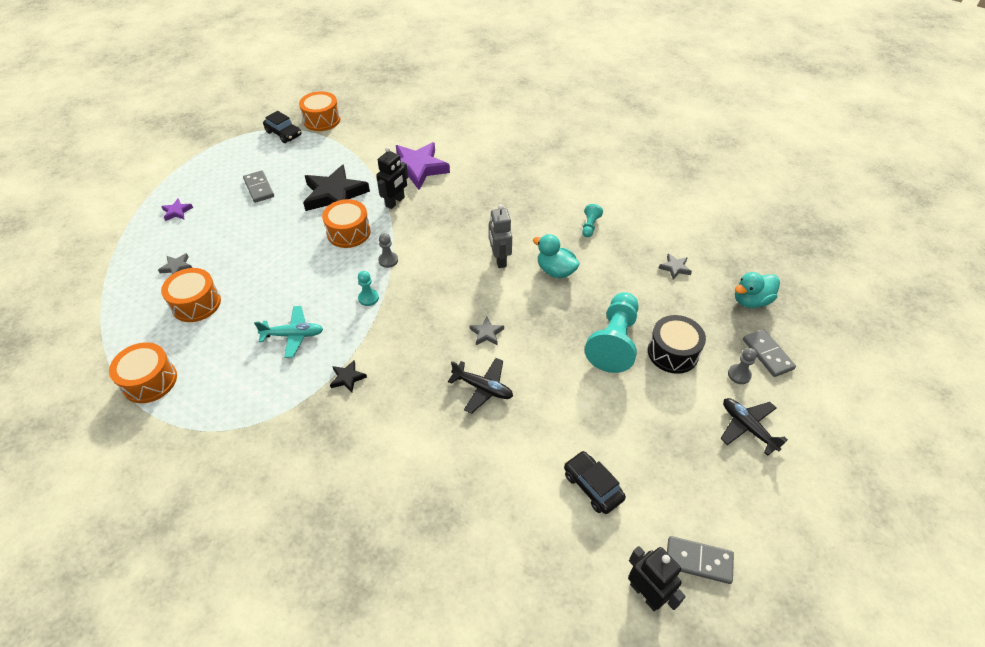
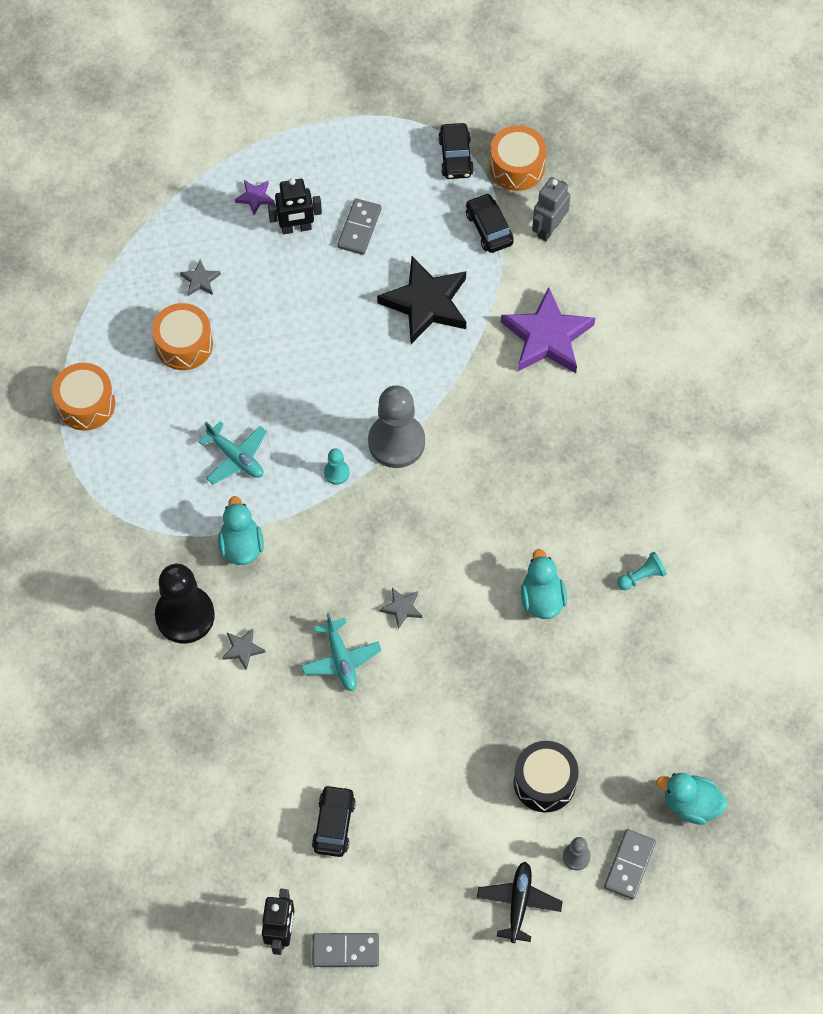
camera: 45 degrees right, 15 degrees up
orange drum [322,199,370,248] -> none
black star [330,360,367,393] -> turquoise duck [218,496,264,565]
black robot [376,147,408,209] -> black robot moved to [268,178,322,235]
grey pawn [378,233,398,268] -> grey pawn [368,385,425,468], size x2.24
black plane [448,358,513,414] -> turquoise plane [301,613,382,691]
grey robot [489,204,512,268] -> grey robot moved to [532,177,571,241]
turquoise pawn [585,292,639,373] -> none
grey star [658,253,692,280] -> grey star moved to [222,628,266,671]
grey domino [667,536,734,584] -> grey domino turned 60 degrees counterclockwise [312,933,379,967]
none -> black pawn [155,564,215,643]
none -> black car [466,193,514,253]

